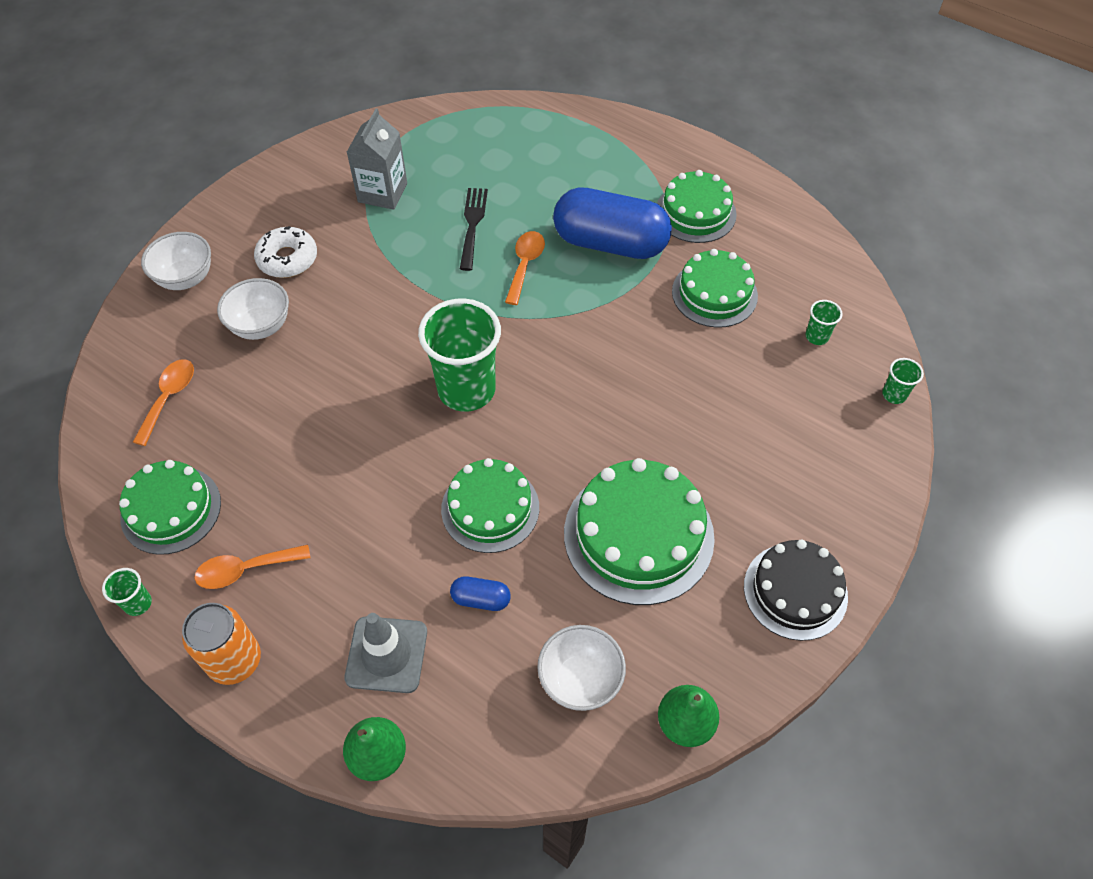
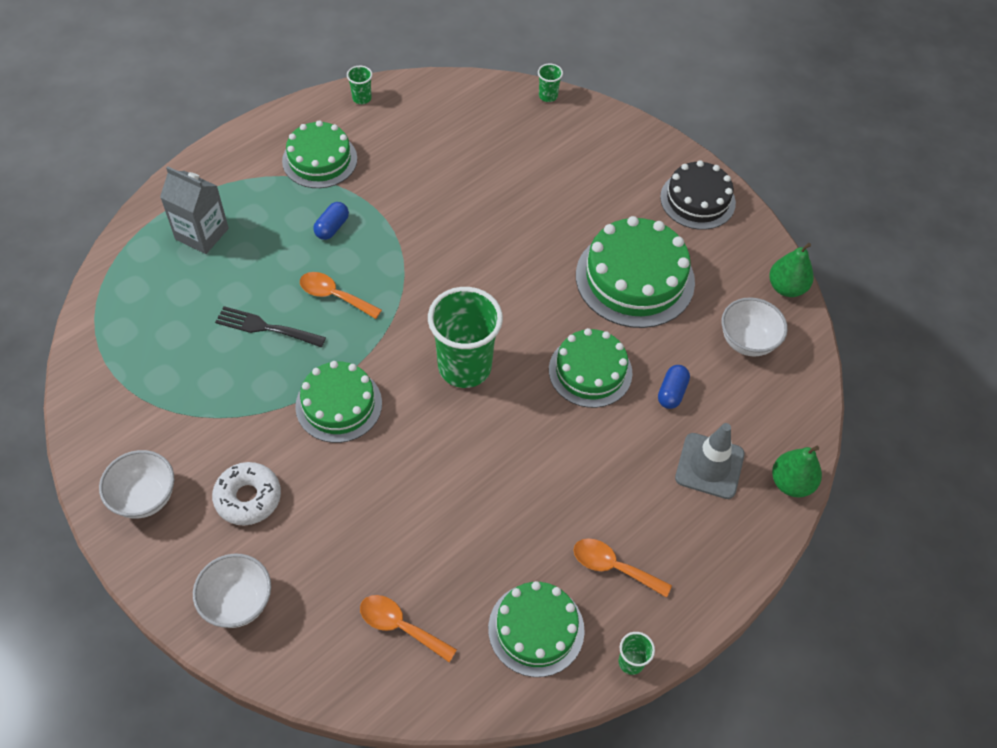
camera: 80 degrees left, 0 degrees up
orange can [182,603,261,685] -> none
orange spoon [194,545,311,589] -> orange spoon turned 120 degrees clockwise [574,538,672,598]
white bowl [217,278,289,340] -> white bowl moved to [99,450,174,519]
grey carton [347,108,407,210] -> grey carton moved to [160,166,229,254]
blue capsule [553,187,672,259] -> blue capsule [313,202,349,240], size x0.41
green cake [672,249,758,328] -> green cake moved to [295,361,382,443]
green cup [806,300,843,345] -> green cup moved to [347,65,373,104]

